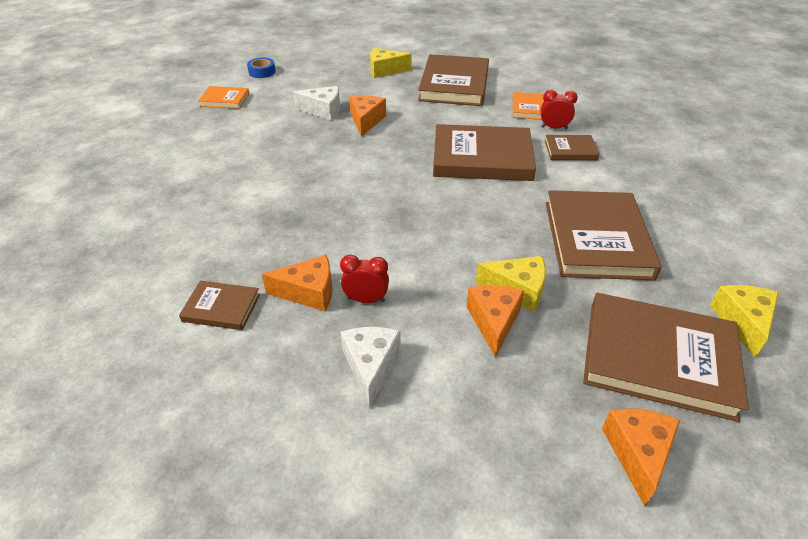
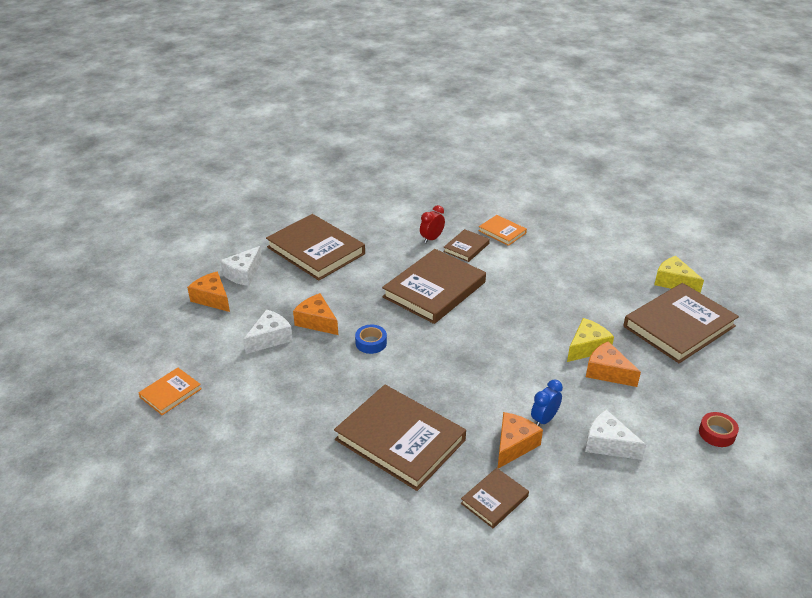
camera: 55 degrees left, 5 degrees down
blue tape [247,58,276,78] -> blue tape moved to [355,325,387,354]
red clock [340,254,389,303] -> blue clock [531,380,563,426]
yellow cheese [370,48,411,78] -> white cheese [220,246,262,286]
orange book [513,92,544,120] -> orange book moved to [479,215,527,246]
brown book [546,190,661,280] -> brown book moved to [334,385,466,491]
orange cheese [602,409,680,506] -> orange cheese moved to [187,271,230,312]
none -> red tape [699,412,739,447]

